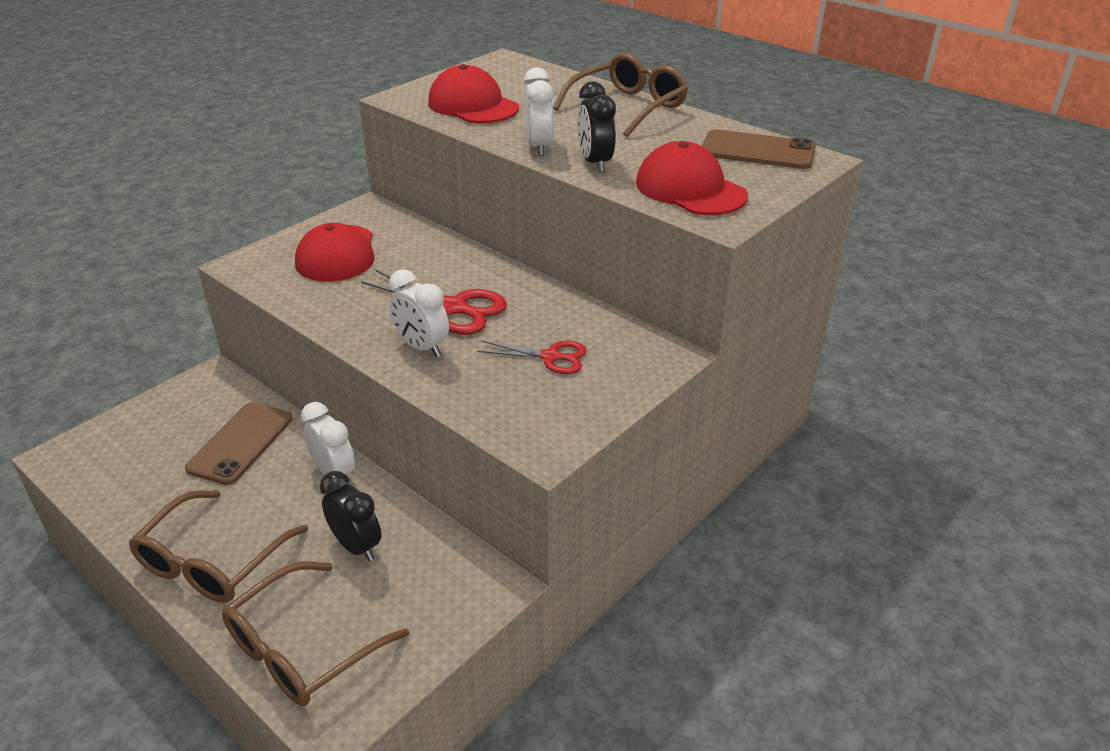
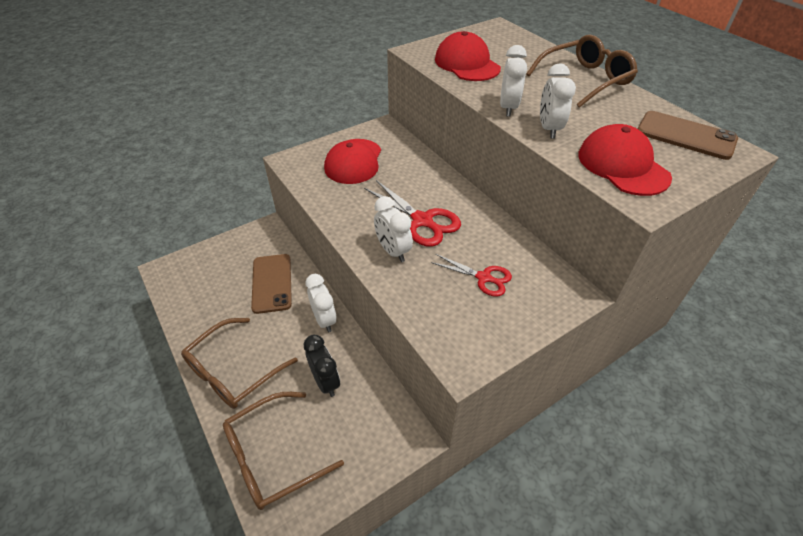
camera: 15 degrees right, 10 degrees up
brown phone [185,402,293,485] -> brown phone turned 45 degrees counterclockwise [251,254,292,314]
black clock [578,81,616,173] -> white clock [540,63,576,138]

